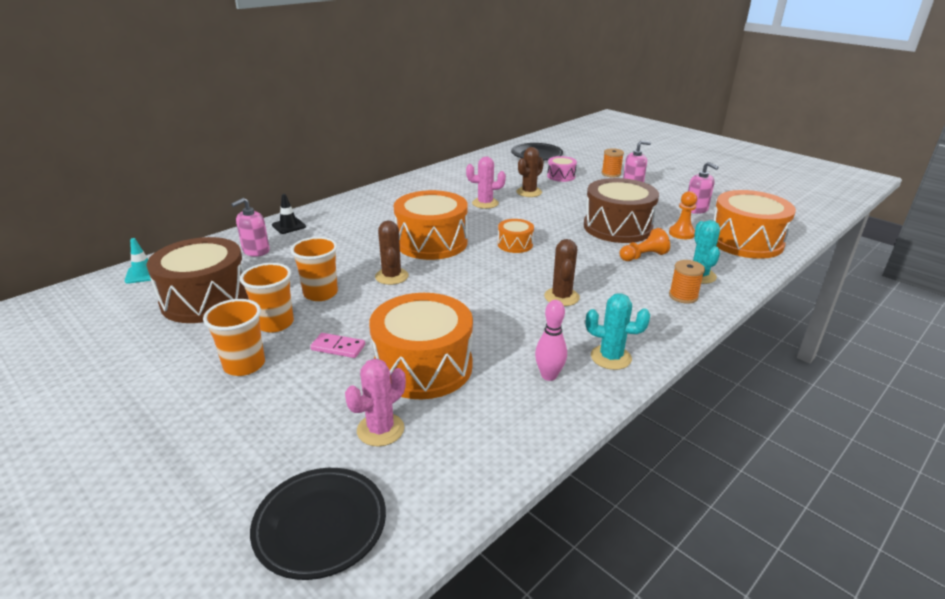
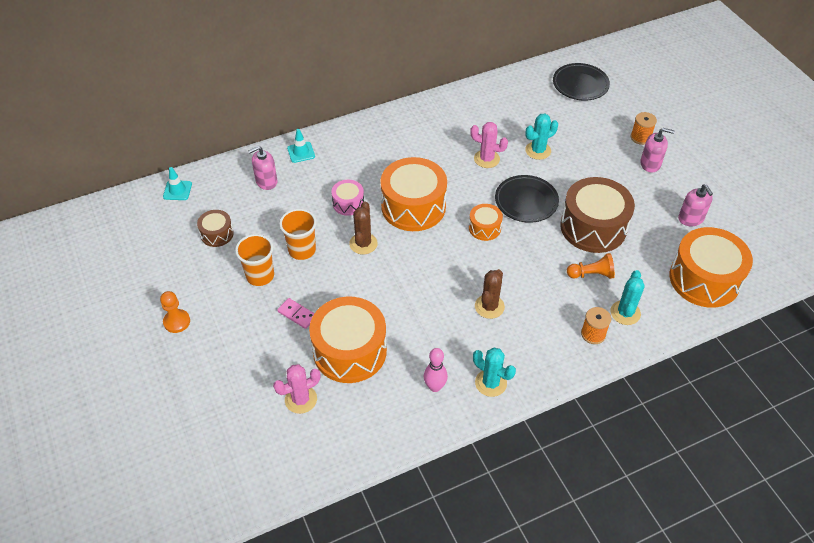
camera: 20 degrees right, 20 degrees up
brown drum [147,237,249,323] -> brown drum [197,210,234,247], size x0.49
orange cup [203,299,265,376] -> none
black plate [250,468,386,580] -> black plate moved to [495,175,559,223]
black traffic cone [272,194,306,234] -> turquoise traffic cone [287,129,315,163]
brown cactus [517,147,544,197] -> turquoise cactus [525,113,558,160]
pink drum [547,156,577,182] -> pink drum moved to [331,180,364,216]
orange pawn [669,191,697,239] -> orange pawn moved to [160,291,190,333]

